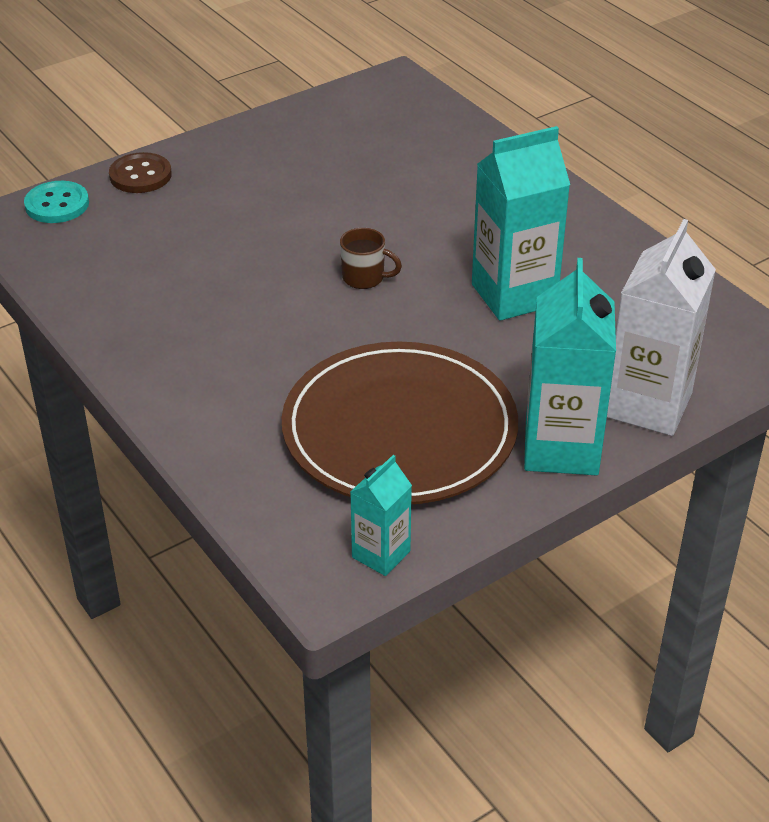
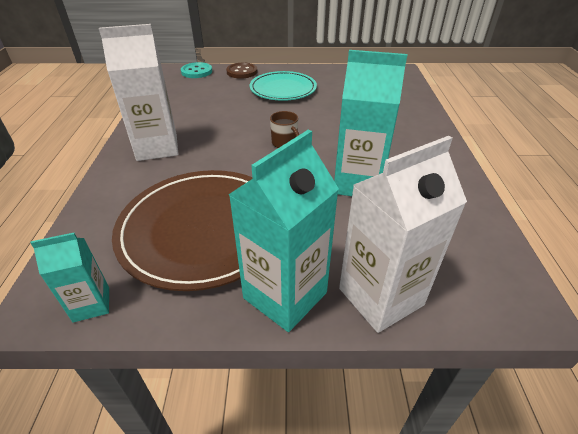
camera: 35 degrees right, 0 degrees up
none -> white carton [99,24,178,161]
none -> turquoise plate [250,71,317,101]

